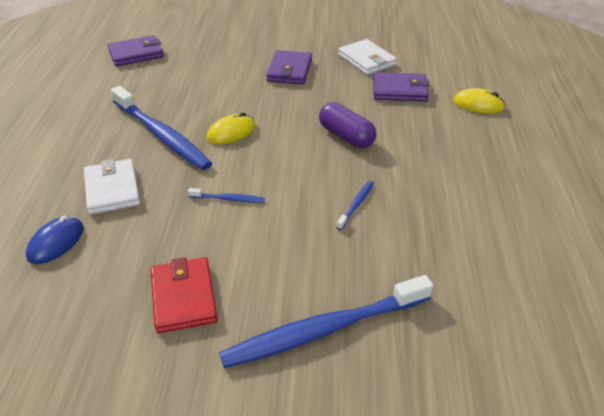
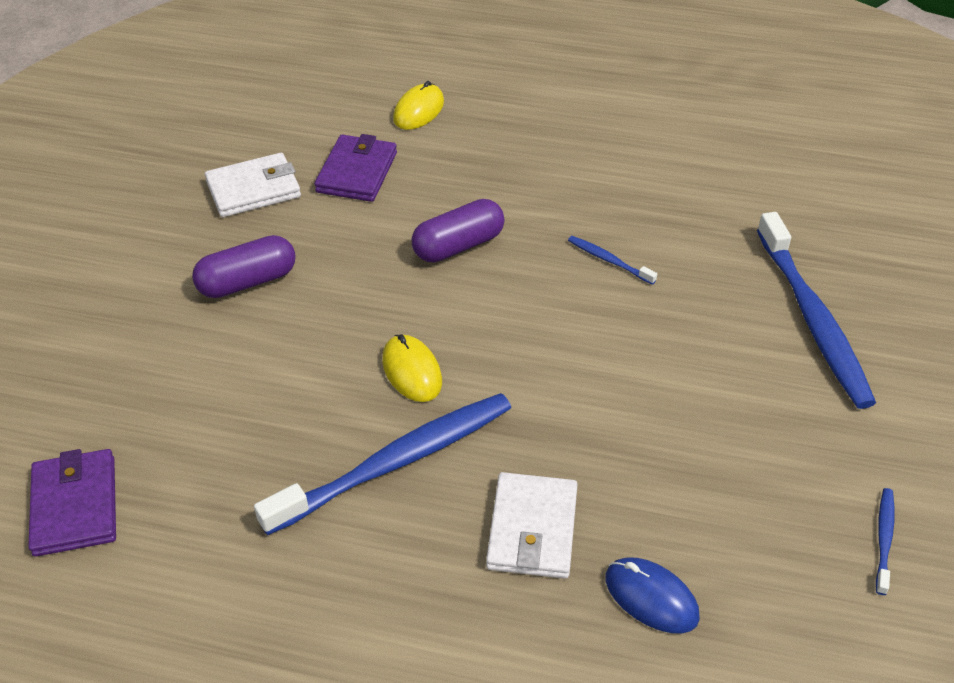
camera: 80 degrees left, 5 degrees up
white wallet [84,159,140,215] -> white wallet turned 75 degrees counterclockwise [486,472,578,579]
red wallet [151,257,218,333] -> none
blue toothbrush [188,188,265,203] -> blue toothbrush moved to [876,488,894,595]
purple wallet [266,50,312,85] -> purple capsule [192,235,296,298]

